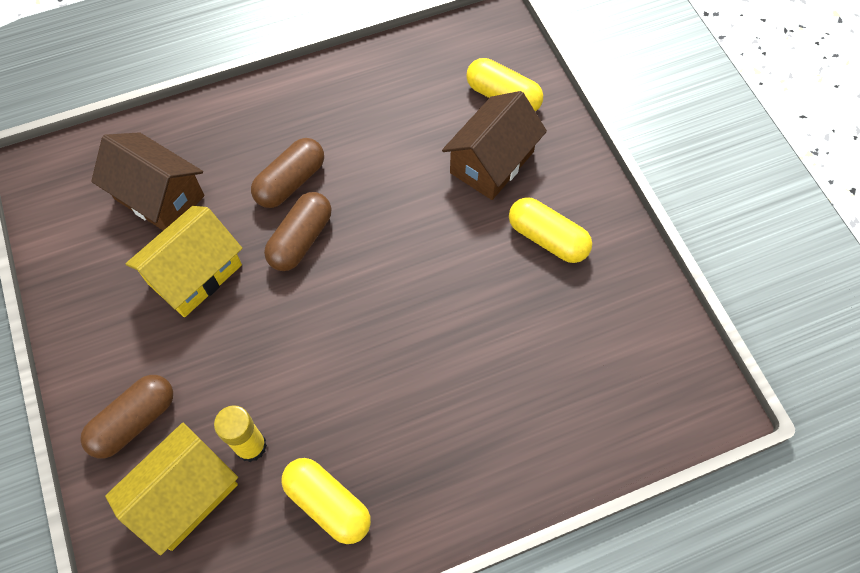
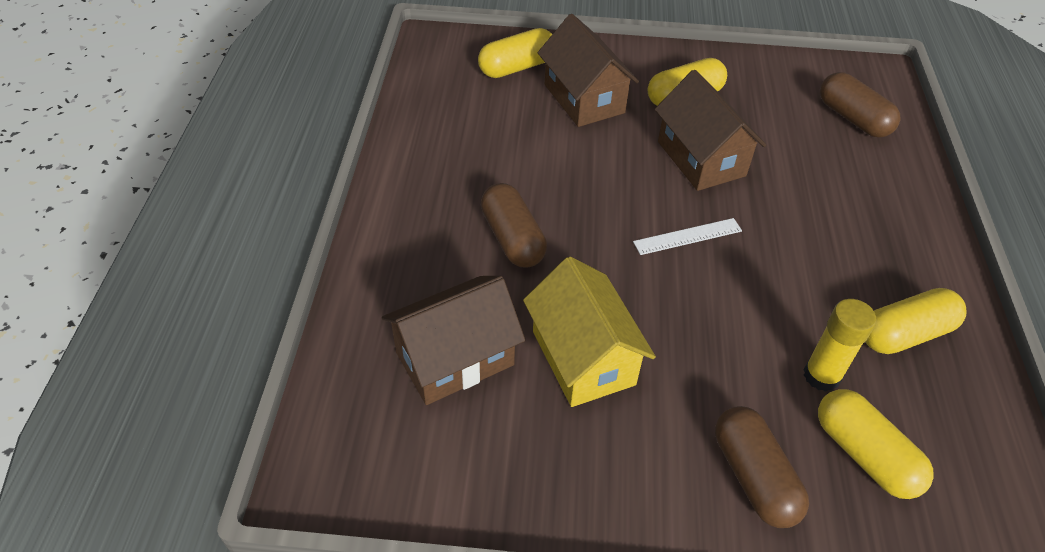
camera: 65 degrees left, 15 degrees down
yellow house [105,423,238,555] -> yellow capsule [818,389,934,499]
brown capsule [264,192,332,271] -> brown capsule moved to [820,72,900,138]
none -> white ruler [633,218,742,255]
none -> brown house [655,70,766,191]

